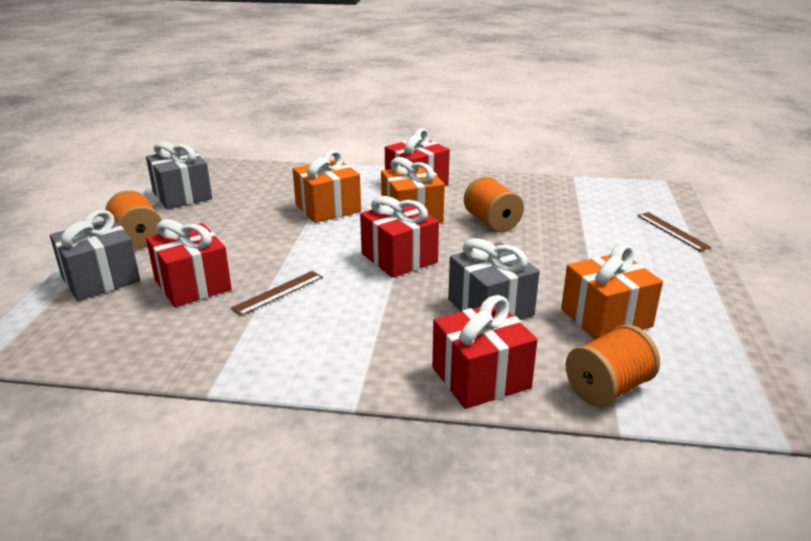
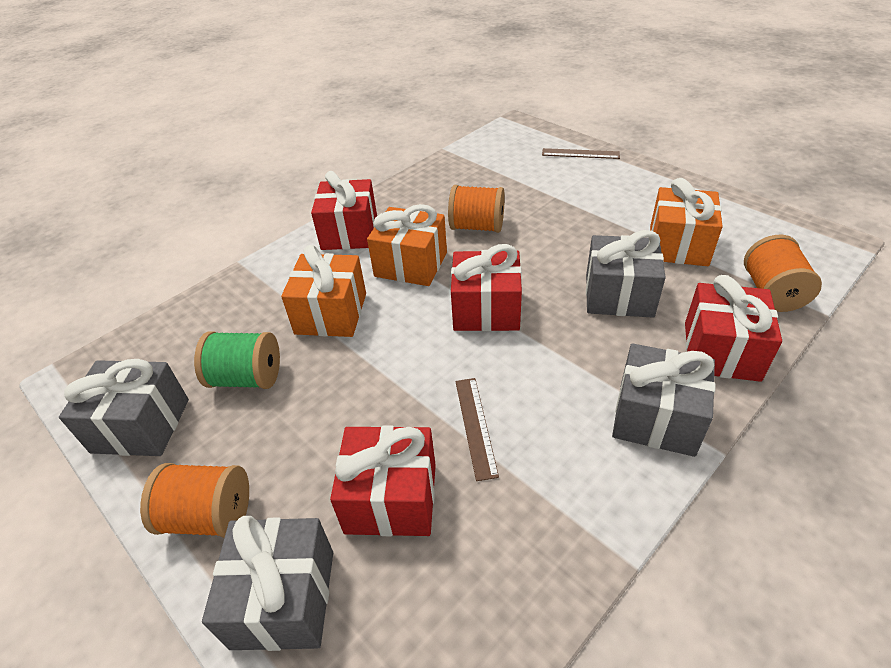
camera: 50 degrees left, 15 degrees up
none -> green spool [194,331,280,389]
none -> grey gift [612,344,716,457]

